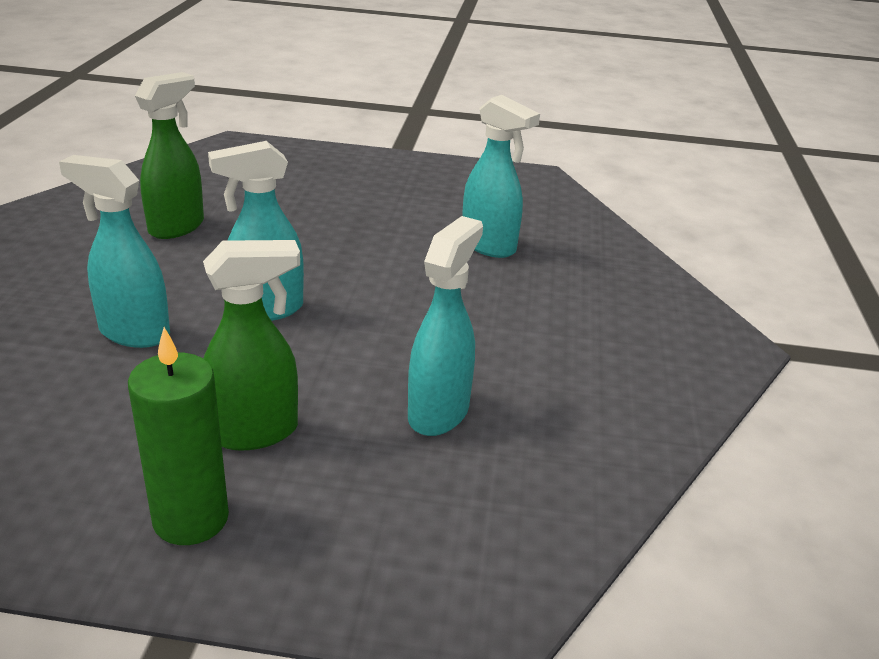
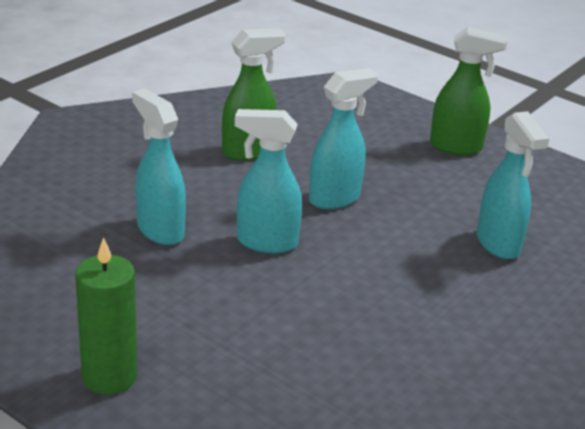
camera: 30 degrees right, 0 degrees up
green spray bottle [203,240,300,450] -> green spray bottle moved to [430,27,508,155]
turquoise spray bottle [408,216,483,436] -> turquoise spray bottle moved to [309,68,378,209]

